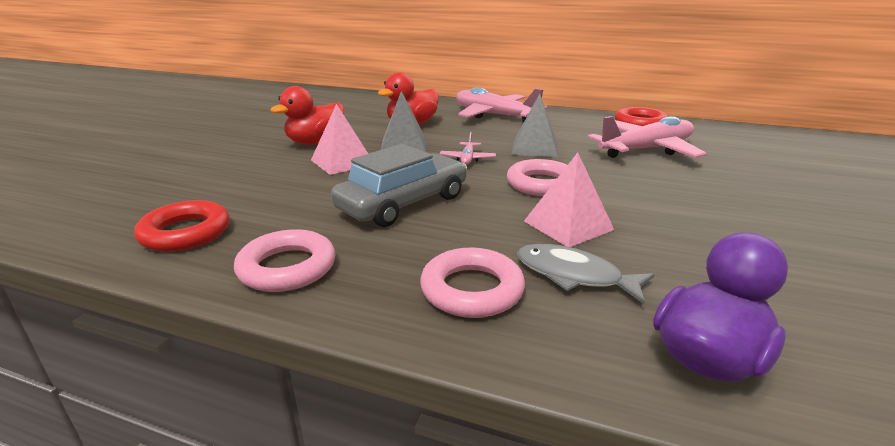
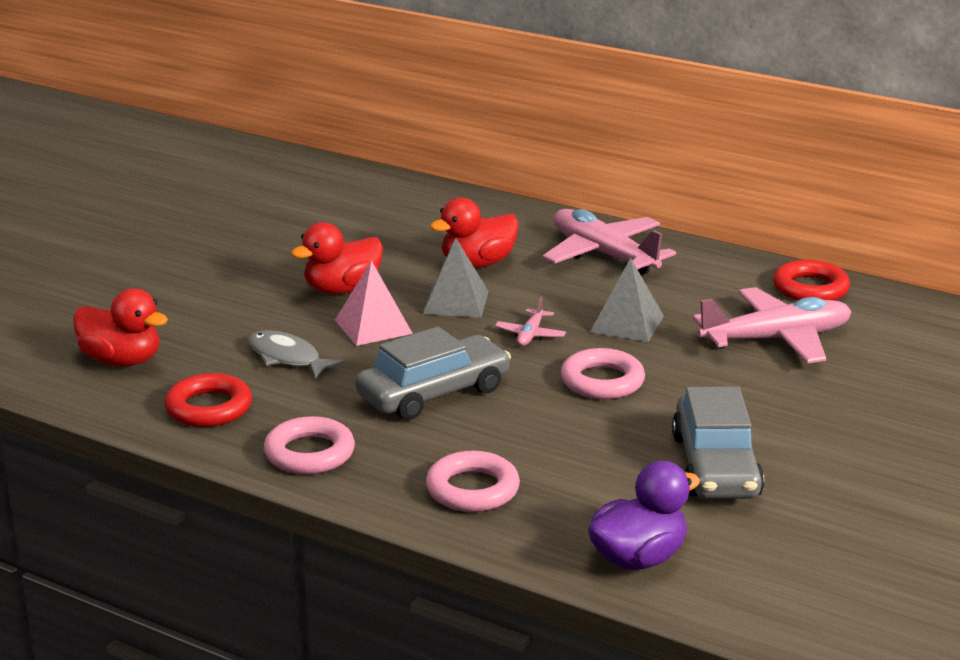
camera: 10 degrees right, 0 degrees up
grey fish [517,244,655,304] -> grey fish moved to [248,330,345,379]
pink pyramid [524,153,614,247] -> none
none -> red duck [73,288,168,367]
none -> grey car [672,387,764,499]

